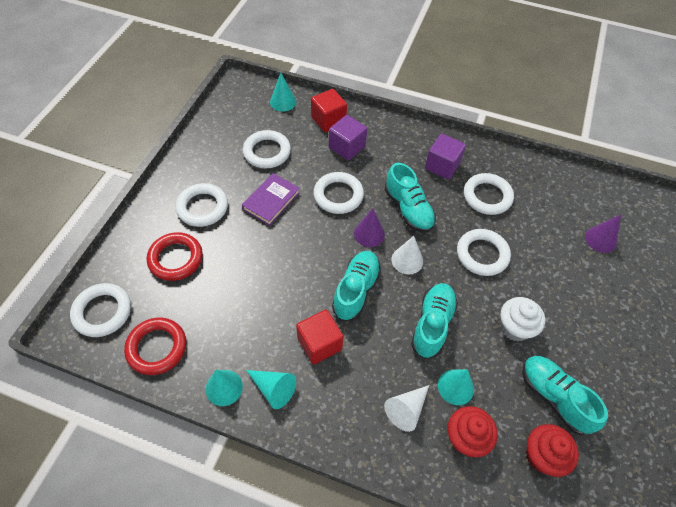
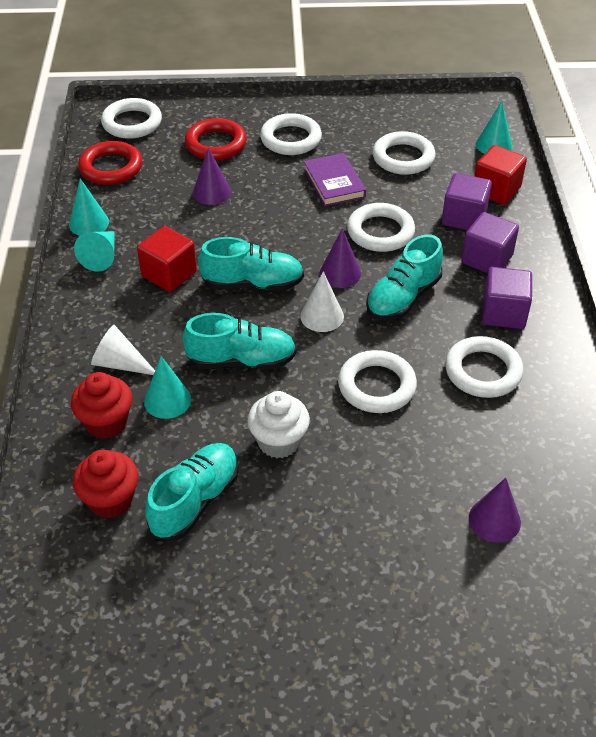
camera: 70 degrees right, 10 degrees down
purple book [242,173,300,226] -> purple book turned 60 degrees clockwise [304,153,366,206]
none -> purple cone [193,148,231,205]
none -> purple cube [461,212,519,273]

